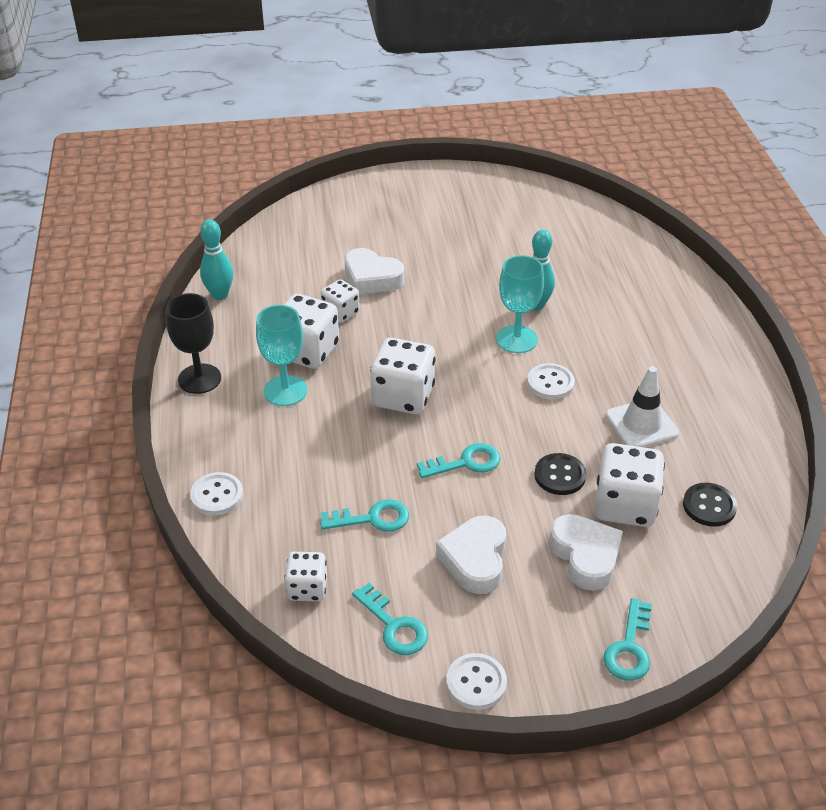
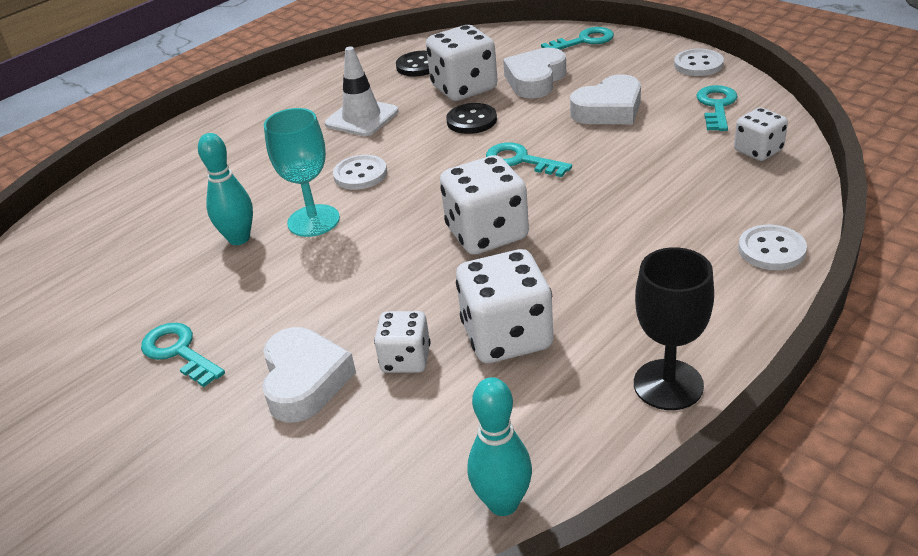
camera: 125 degrees left, 5 degrees down
turquoise goblet [256,305,307,406] -> none
turquoise key [320,499,409,532] -> turquoise key moved to [141,323,225,387]

